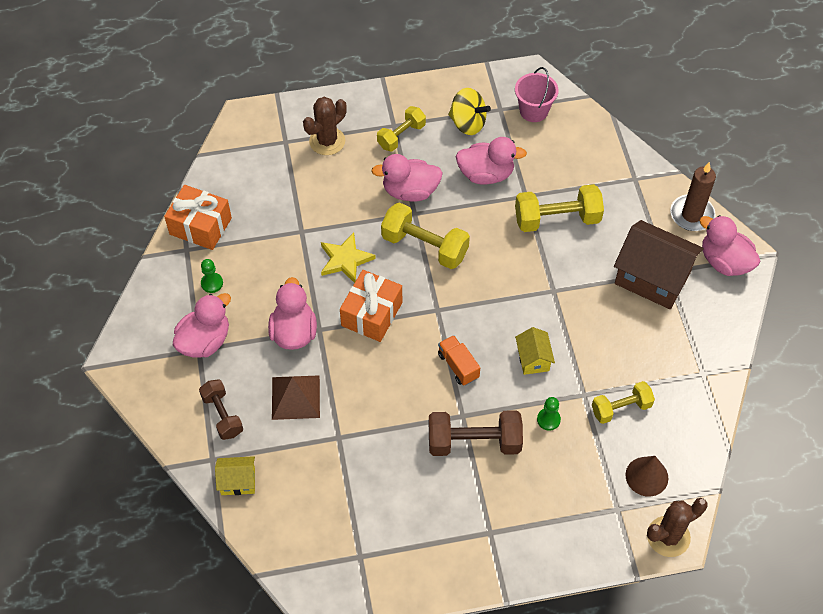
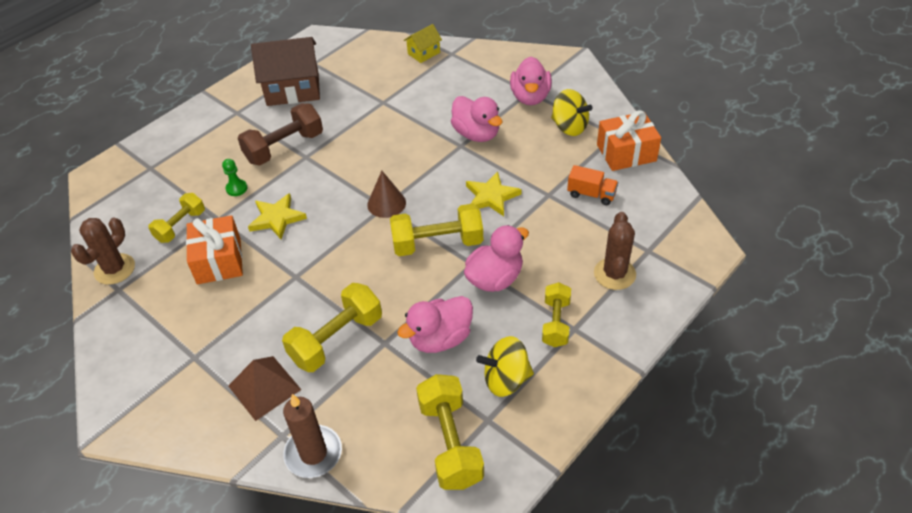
camera: 145 degrees right, 10 degrees down
brown dumbbell [199,379,243,440] -> none
green pawn [201,259,223,293] -> yellow spinning top [551,89,593,136]
brown pyramid [272,375,320,420] -> brown pyramid moved to [228,356,302,421]
orange gift [340,270,402,342] -> orange gift moved to [186,215,243,284]
orange truck [438,335,480,386] -> orange truck moved to [567,165,618,205]
pink bucket [515,67,559,122] -> yellow dumbbell [416,374,484,490]
yellow house [515,327,555,375] -> yellow star [248,193,307,239]
brown house [614,220,704,309] -> brown house moved to [251,37,320,106]
brown cone [625,456,668,497] -> brown cone moved to [367,171,406,218]
brown cactus [647,498,708,557] -> brown cactus moved to [71,218,135,285]
brown candle [670,162,716,231] -> brown candle moved to [283,394,342,478]
pink duck [699,215,760,276] -> none

